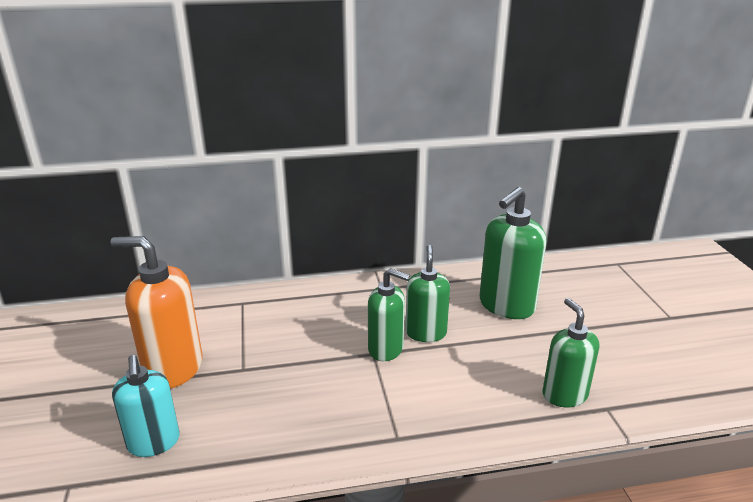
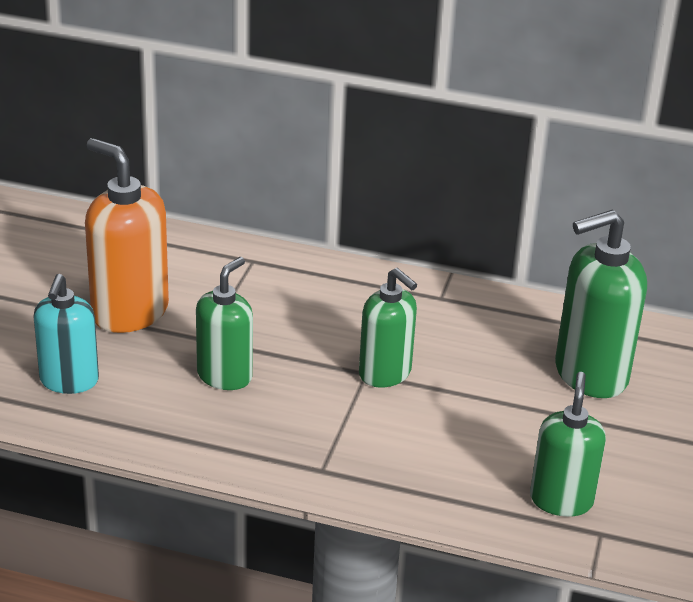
camera: 25 degrees right, 5 degrees up
green soap dispenser [405,245,450,342] -> green soap dispenser moved to [196,257,253,390]

